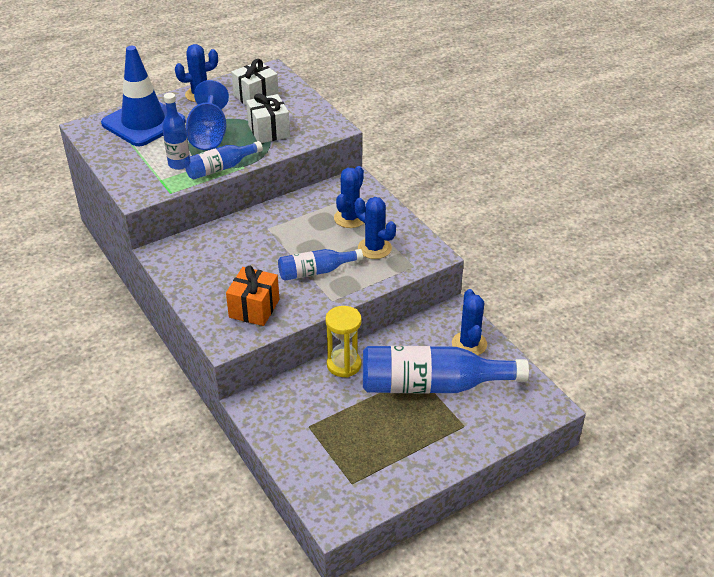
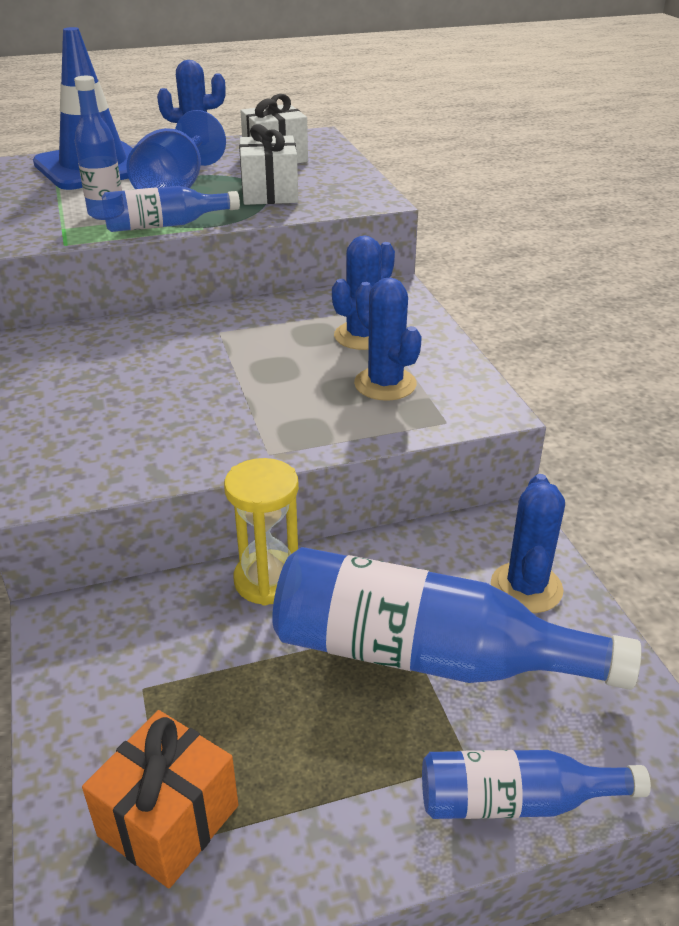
camera: 15 degrees right, 5 degrees down
orange gift [226,266,279,326] -> orange gift moved to [82,710,238,888]
blue bottle [278,249,363,281] -> blue bottle moved to [422,750,651,819]

